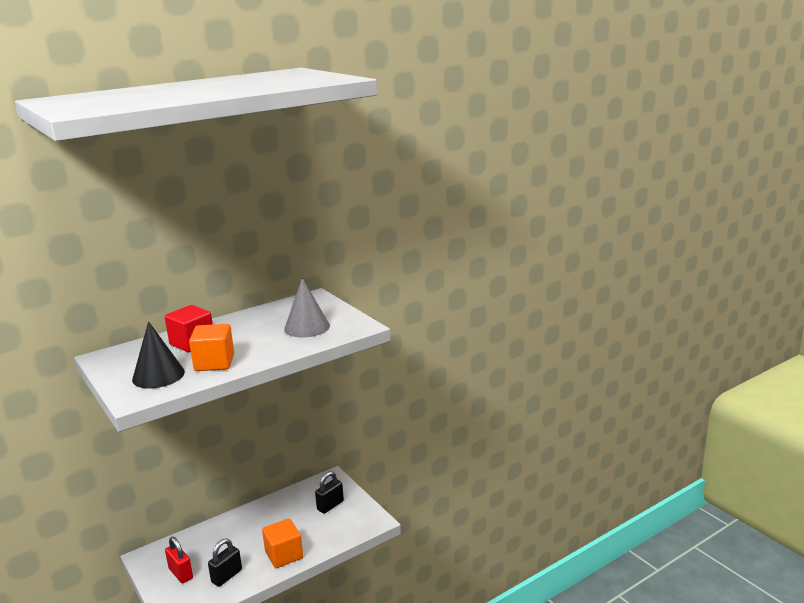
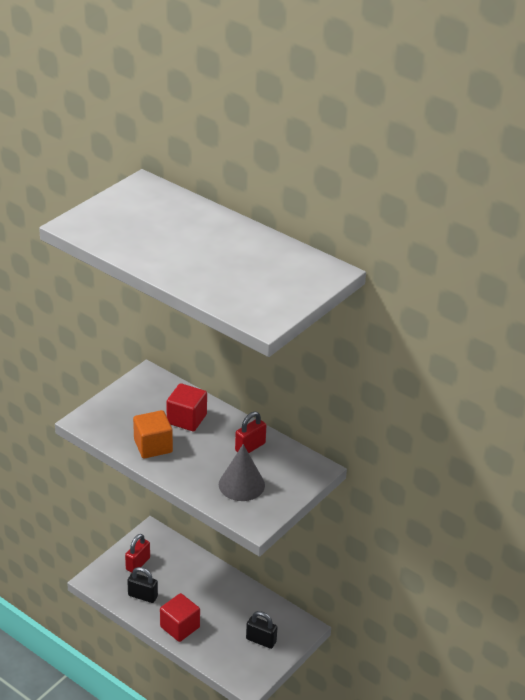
camera: 70 degrees right, 15 degrees up
black cone [132,321,185,388] -> none
orange cube [262,518,303,568] -> red cube [160,593,200,642]
none -> red padlock [235,412,266,453]

